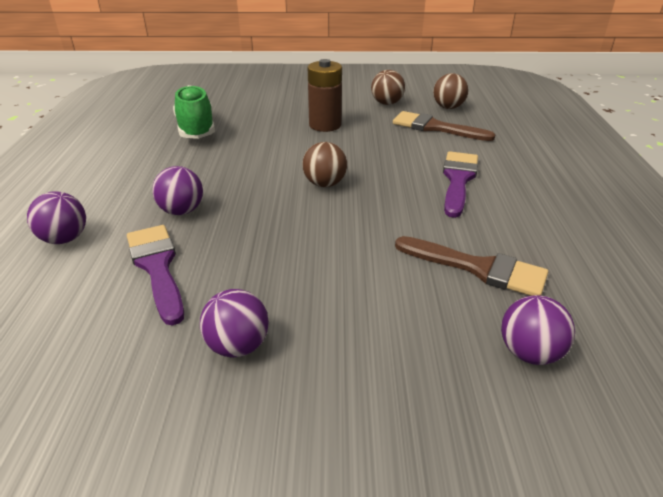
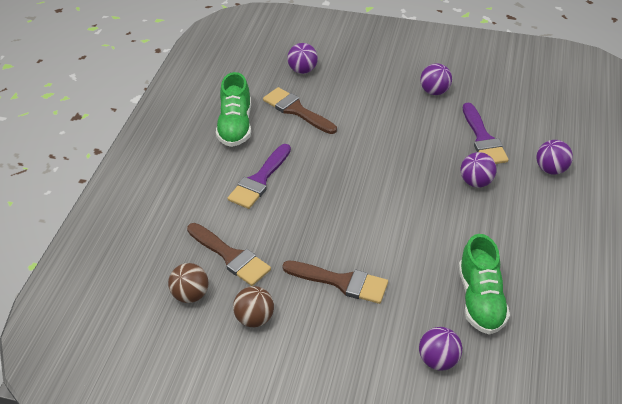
camera: 165 degrees left, 10 degrees up
brown ball [302,142,347,187] -> none
brown battery [308,59,342,132] -> brown brush [282,261,388,304]
none -> green shoe [216,72,251,147]
none -> purple ball [419,327,462,370]

